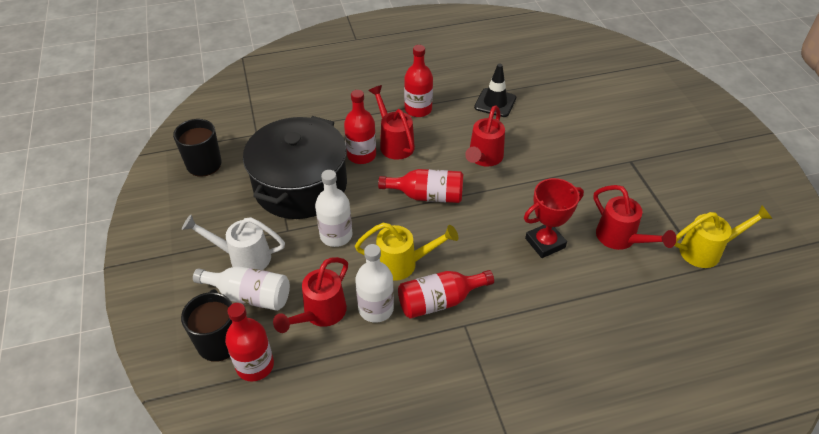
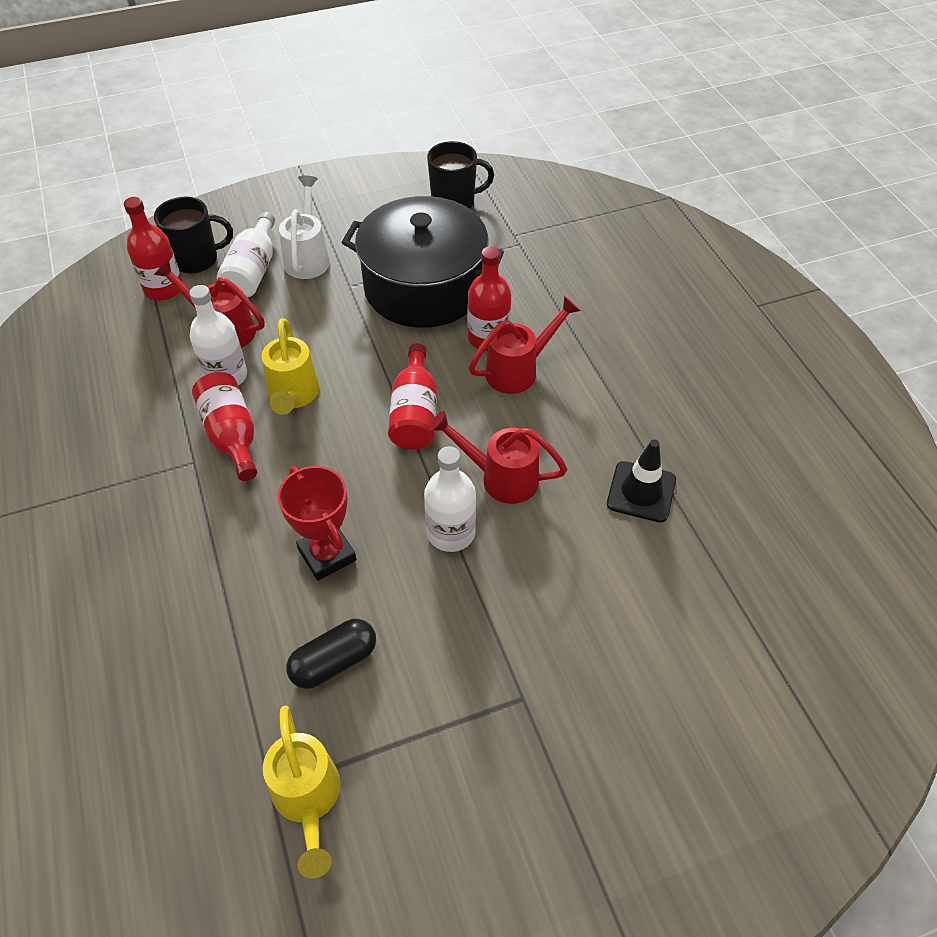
camera: 85 degrees right, 5 degrees up
white bottle [315,170,352,247] -> white bottle moved to [424,446,476,552]
red bottle [404,45,433,117] -> none
red watering can [593,185,677,250] -> black capsule [286,619,376,689]

